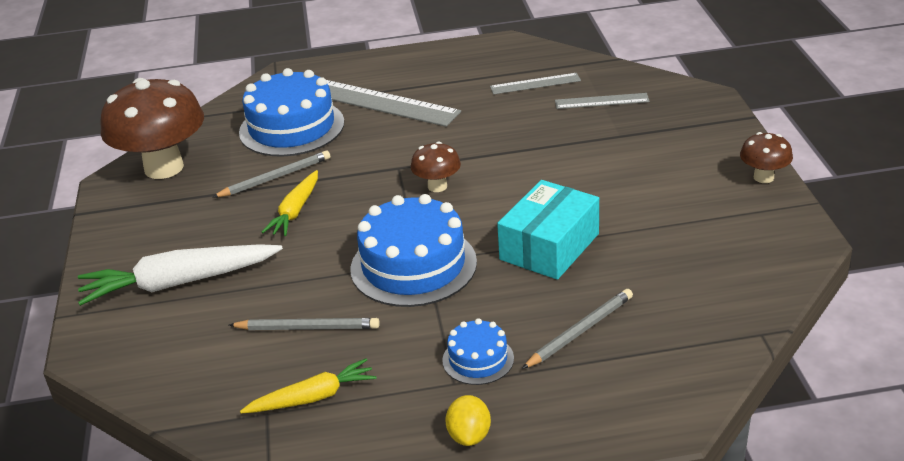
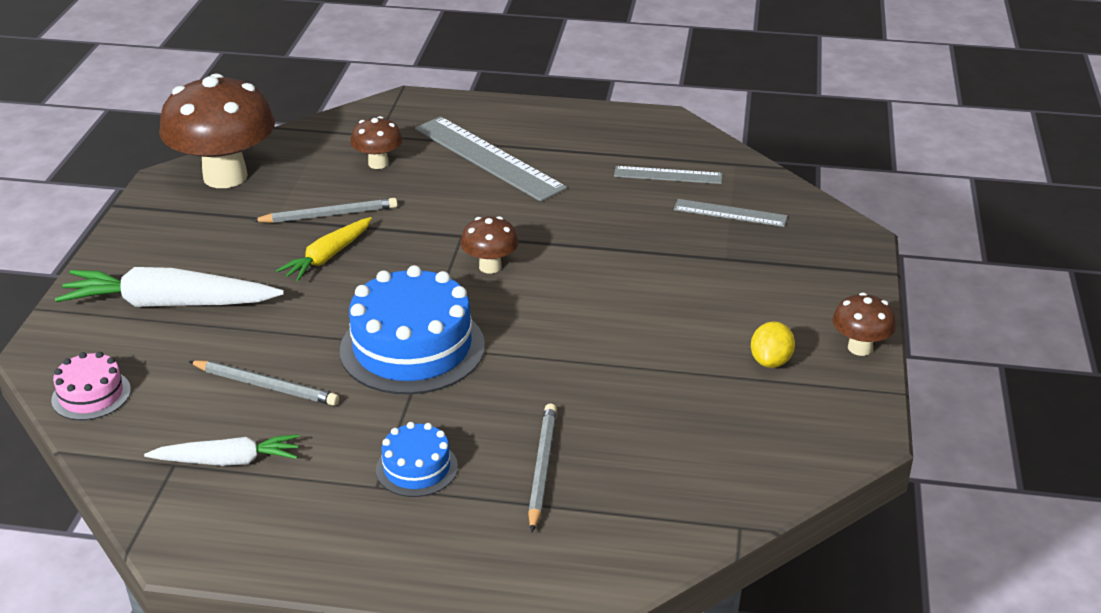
camera: 15 degrees right, 0 degrees up
blue cake [239,68,344,157] -> brown mushroom [350,116,403,169]
yellow carrot [240,358,377,413] -> white carrot [144,434,299,466]
yellow lemon [445,395,491,446] -> yellow lemon moved to [751,321,795,368]
turquoise box [497,180,599,280] -> none
grey pencil [522,289,633,369] -> grey pencil turned 60 degrees counterclockwise [528,403,557,532]
none -> pink cake [51,352,131,420]

